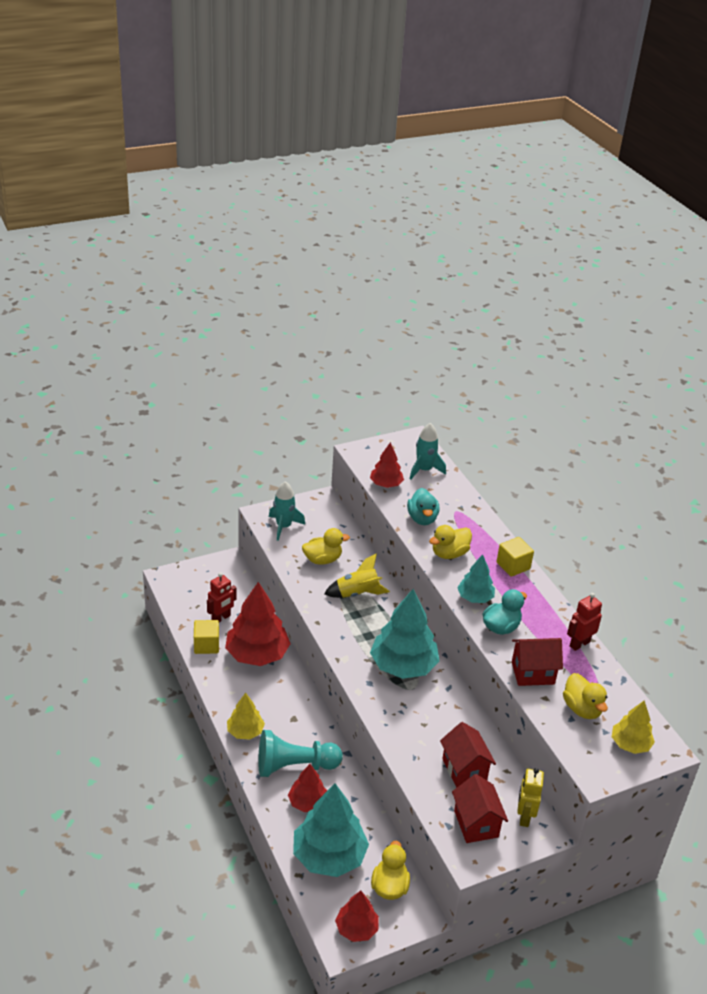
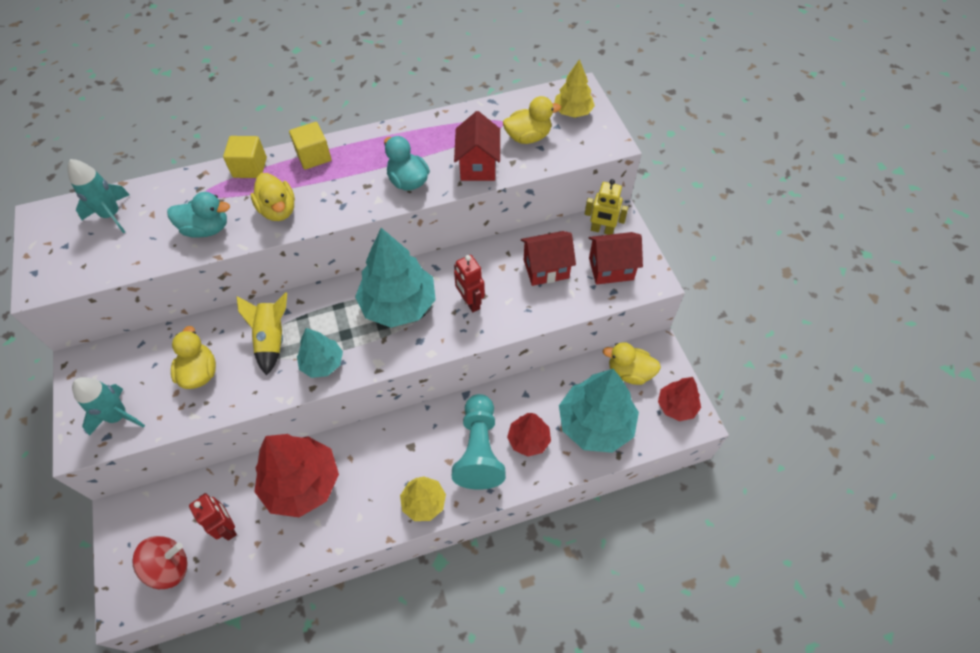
camera: 80 degrees left, 20 degrees up
yellow cube [194,620,219,654] -> yellow cube moved to [223,136,267,178]
red tree [370,442,404,488] -> none
turquoise tree [457,554,495,603] -> turquoise tree moved to [297,328,343,378]
red robot [567,593,602,651] -> red robot moved to [454,255,485,312]
none -> red spinning top [132,536,188,589]

